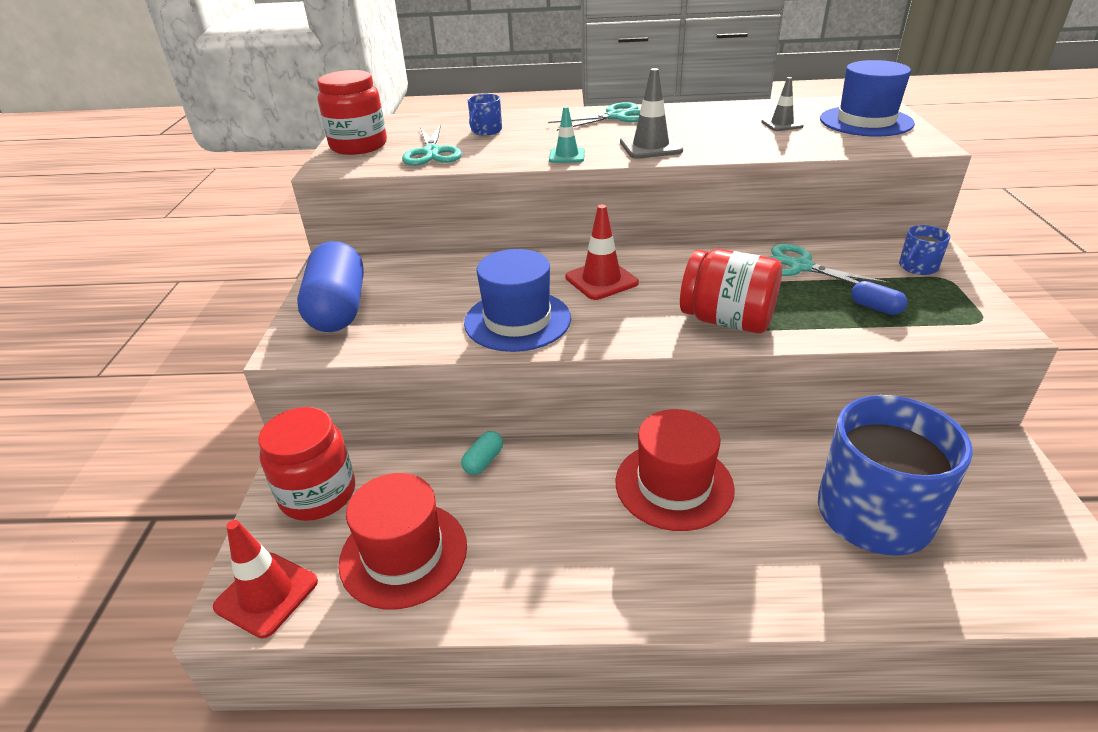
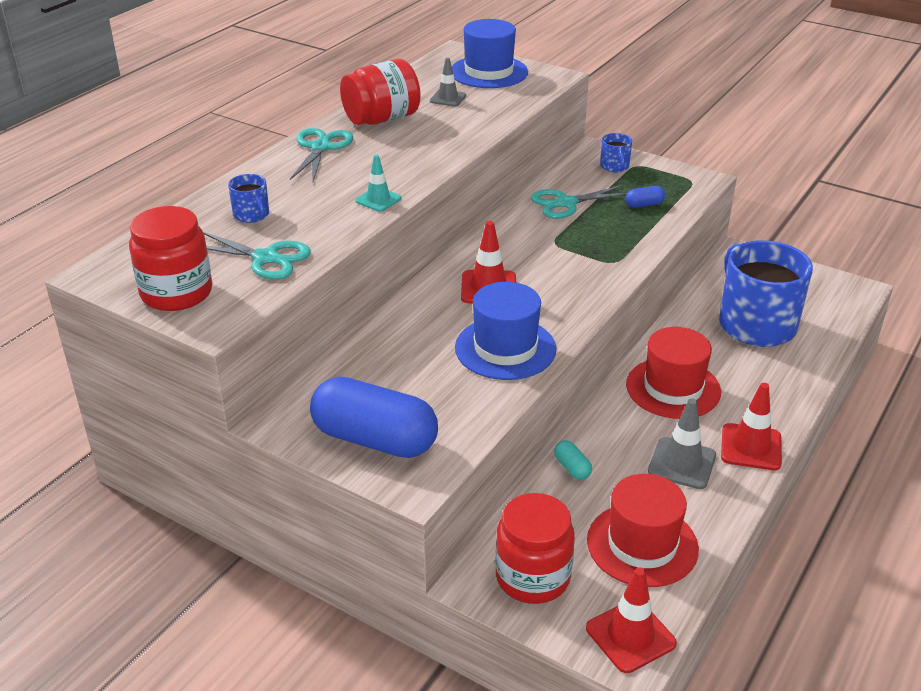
camera: 60 degrees left, 0 degrees up
grey traffic cone [620,68,683,159] -> grey traffic cone moved to [648,398,716,489]
red jar [680,249,782,333] -> red jar moved to [340,59,421,125]
none -> red traffic cone [721,383,782,470]

